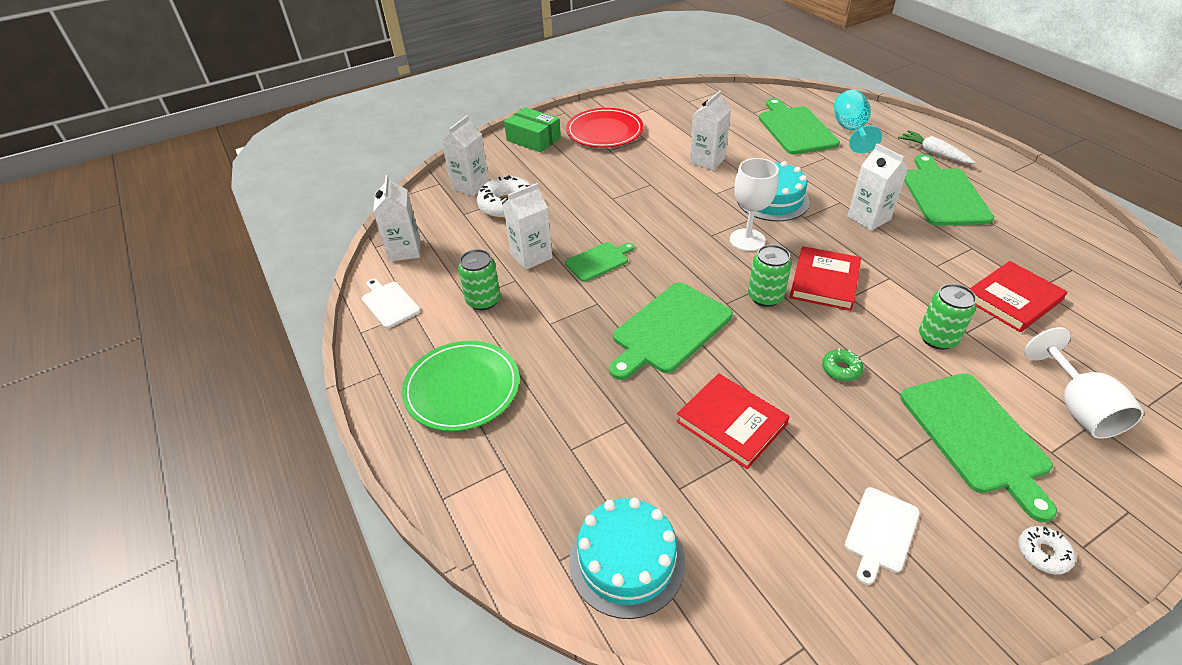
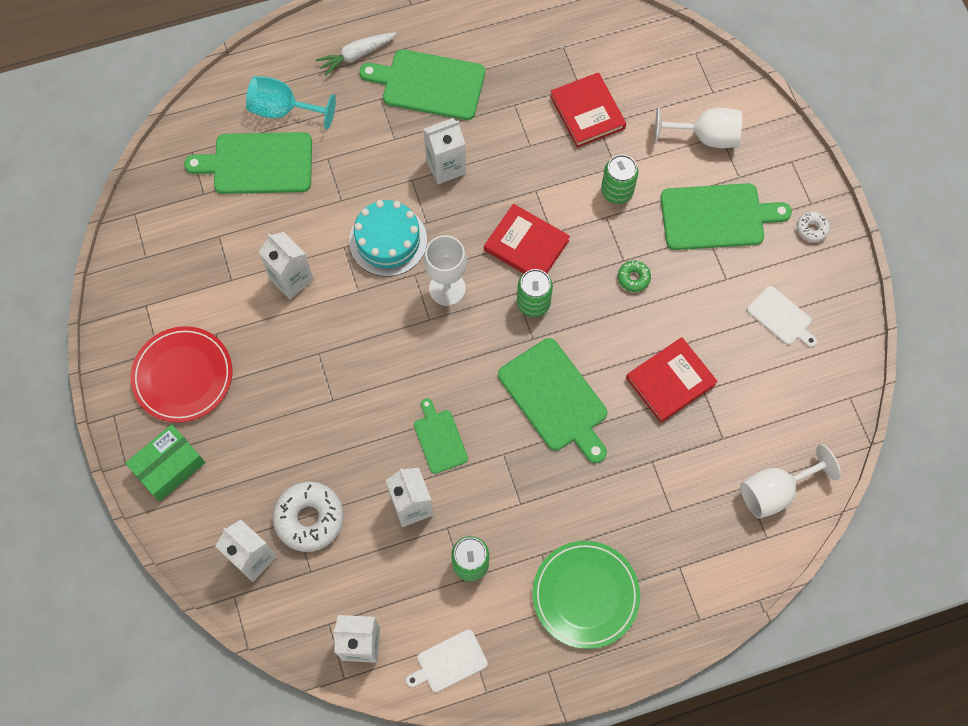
camera: 80 degrees left, 25 degrees up
turquoise cake [569,498,685,619] -> white goblet [740,444,841,519]

